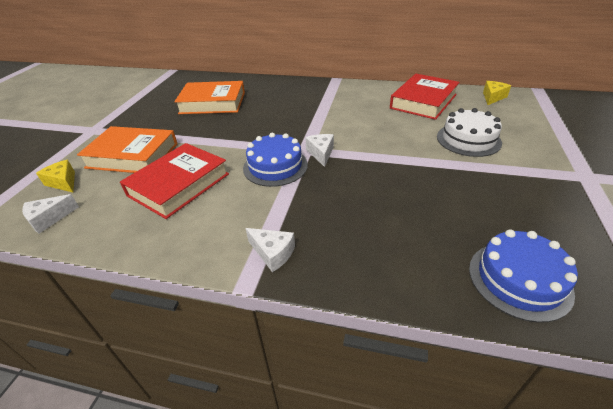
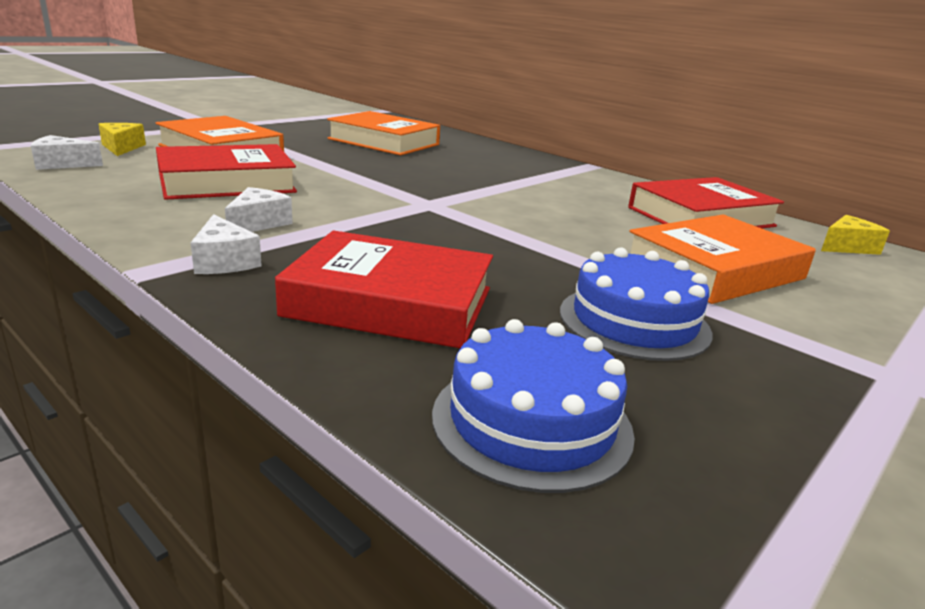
camera: 25 degrees right, 15 degrees down
blue cake [243,133,308,187] -> blue cake moved to [560,248,713,361]
white cheese [305,134,334,167] -> white cheese moved to [225,187,293,232]
white cake [437,108,502,157] -> orange book [630,214,816,304]
none -> red book [275,231,493,348]

